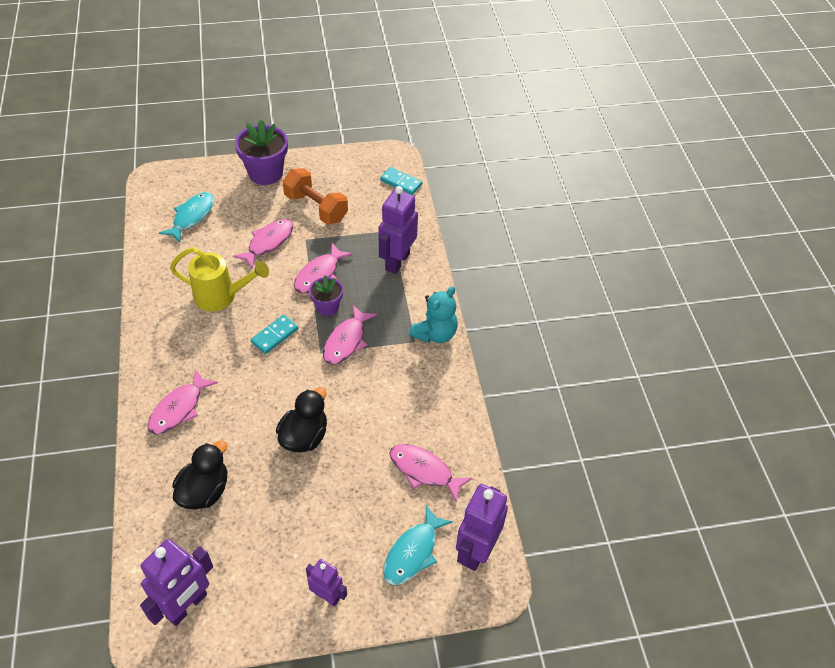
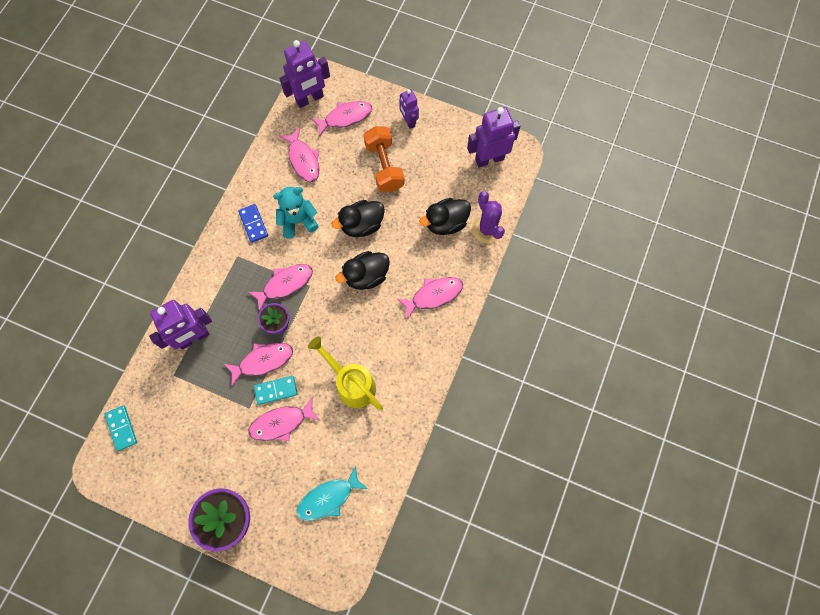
camera: 145 degrees left, 20 degrees up
turquoise domino [251,315,298,354] -> turquoise domino moved to [254,376,298,405]
orange dumbbell [283,168,348,224] -> orange dumbbell moved to [364,126,404,192]
turquoise fish [383,505,453,585] -> pink fish [311,101,372,137]
turquoise teddy bear [409,286,458,343] -> turquoise teddy bear moved to [273,187,319,238]
none -> blue domino [238,204,268,243]
none -> black duck [336,251,390,290]
none -> purple cactus [472,191,505,244]

